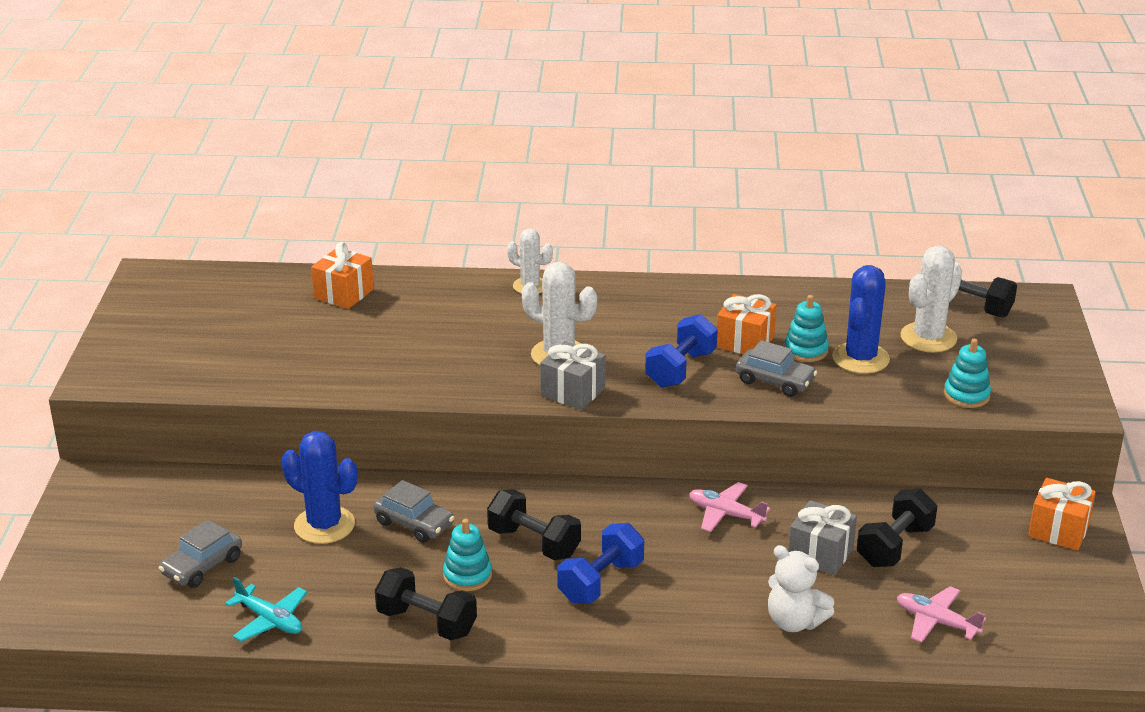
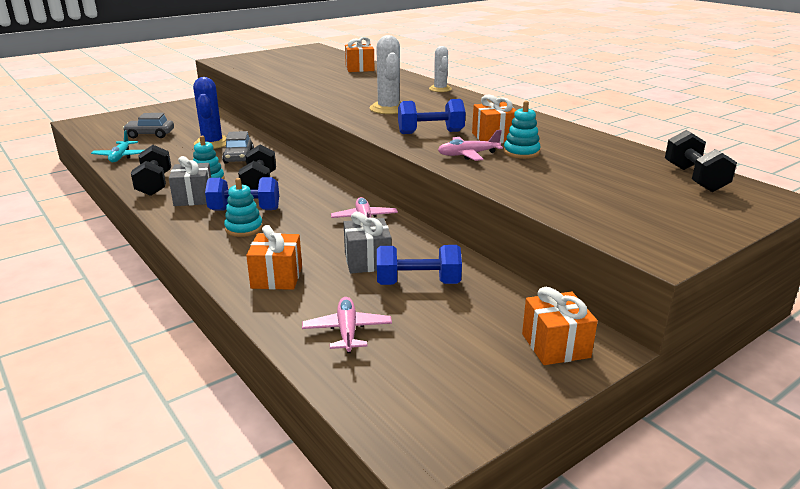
camera: 50 degrees right, 5 degrees down
grey gift [540,341,606,410] -> grey gift moved to [169,156,211,206]
grey car [736,340,817,397] -> pink plane [438,130,503,161]
white teddy bear [768,545,834,632] -> orange gift [246,225,302,290]
blue cactus [832,265,890,374] -> none
black dumbbell [857,489,937,567] -> blue dumbbell [377,245,462,285]
white cactus [900,245,962,352] -> none
turquoise stacking toy [944,339,991,408] -> turquoise stacking toy moved to [224,178,263,237]

